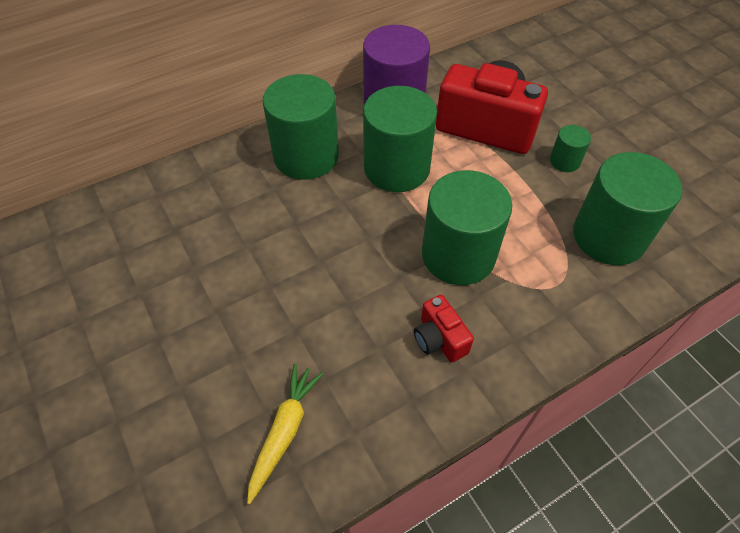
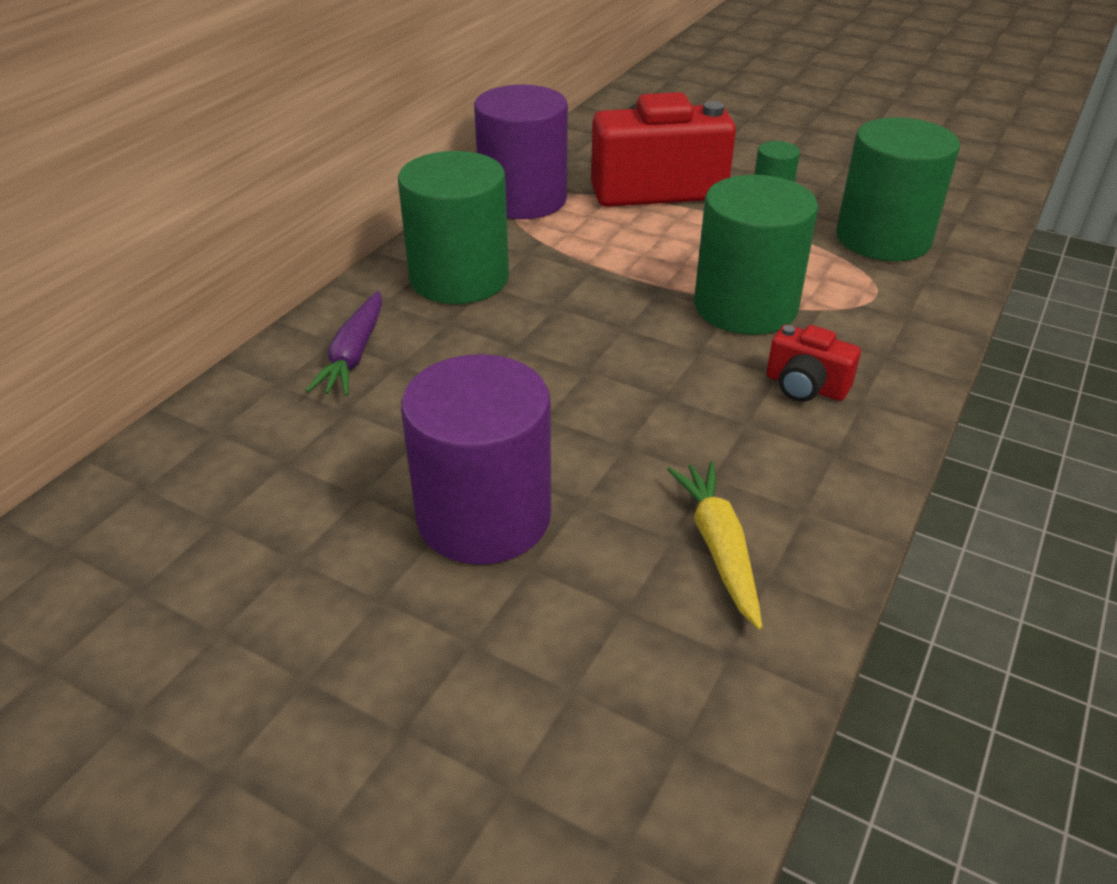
camera: 30 degrees left, 15 degrees down
green cylinder [363,86,437,192] -> none
none -> purple carrot [306,291,382,396]
none -> purple cylinder [401,354,551,565]

